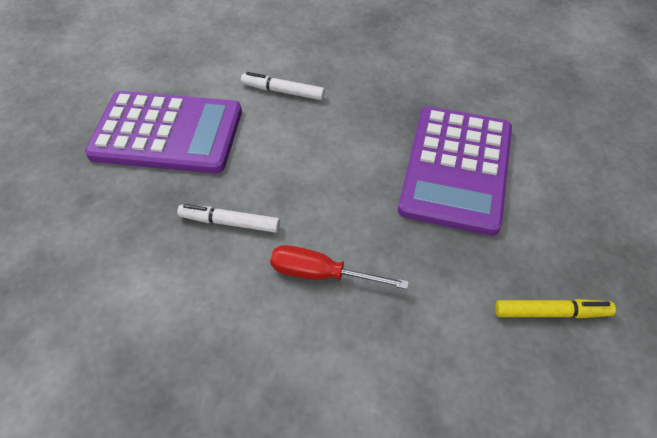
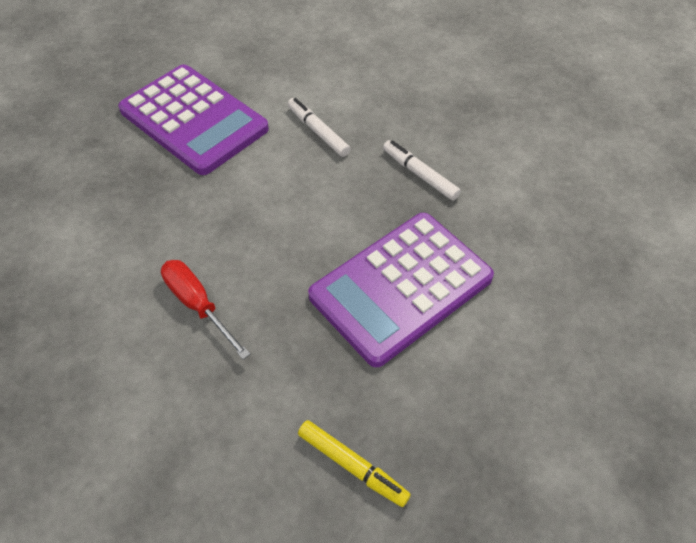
camera: 35 degrees right, 0 degrees up
white marker [177,204,280,233] -> white marker moved to [383,140,461,201]

